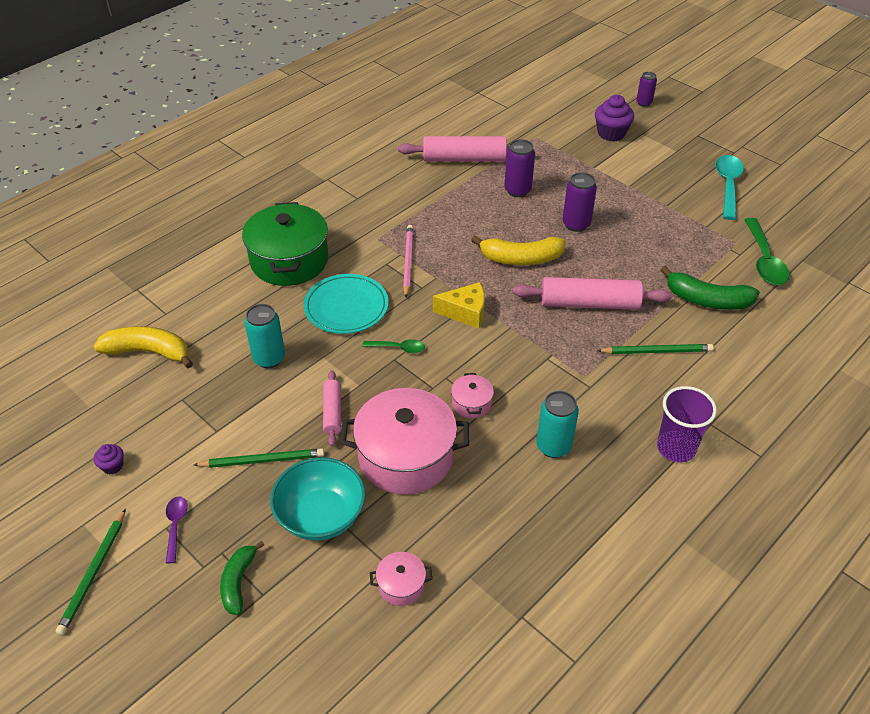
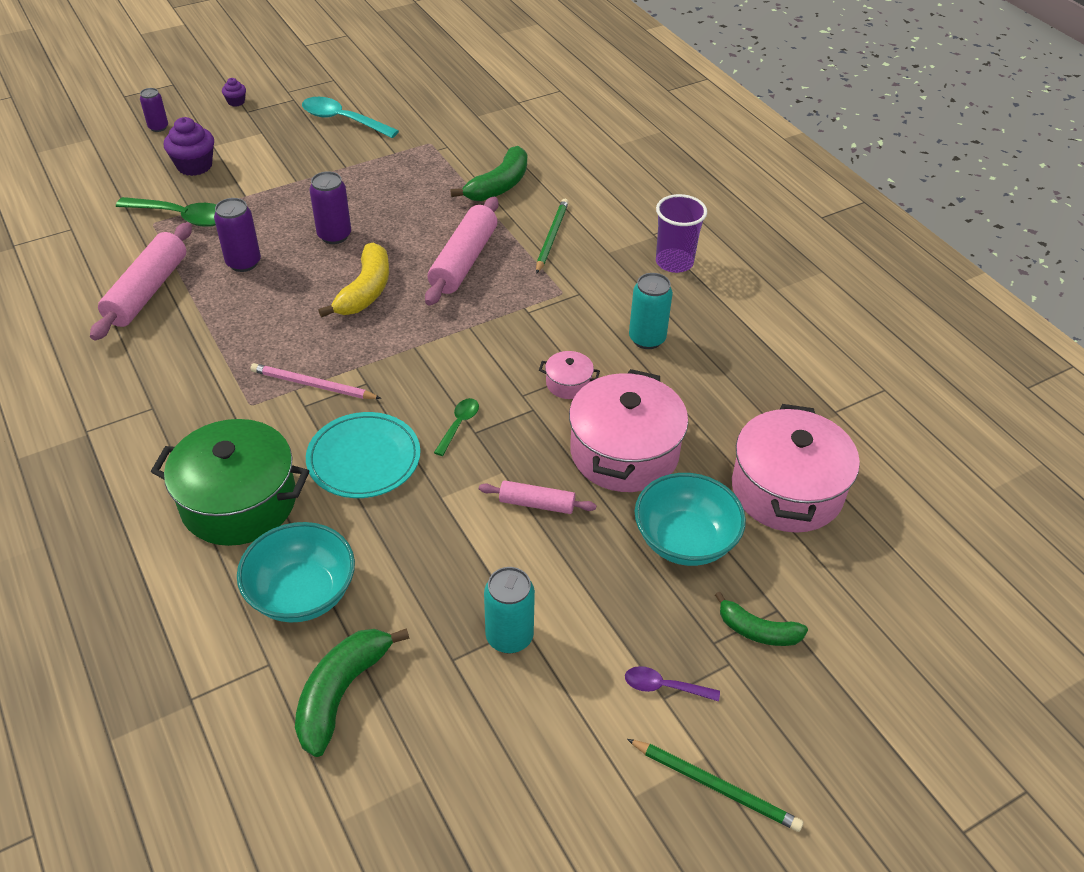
camera: 75 degrees left, 0 degrees up
yellow banana [93,326,193,368] -> green banana [295,628,409,757]
purple cupcake [94,444,124,474] -> purple cupcake moved to [222,78,246,107]
green pencil [194,448,324,468] -> none
turquoise can [244,304,285,368] -> turquoise can moved to [484,567,535,653]
pink pot [370,552,432,606] -> pink pot [732,404,860,533], size x2.27
yellow cheese [433,282,485,329] -> none
green spoon [744,218,789,285] -> green spoon moved to [116,197,216,227]
none -> turquoise bowl [237,522,355,622]

